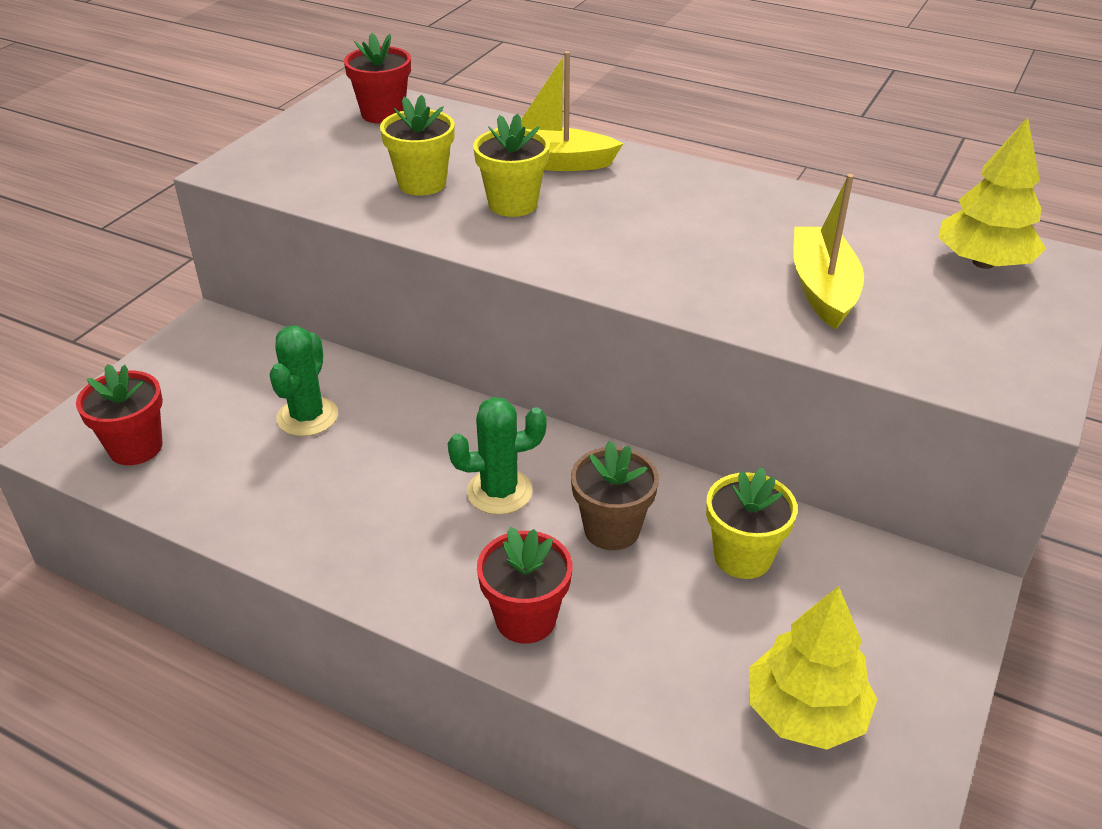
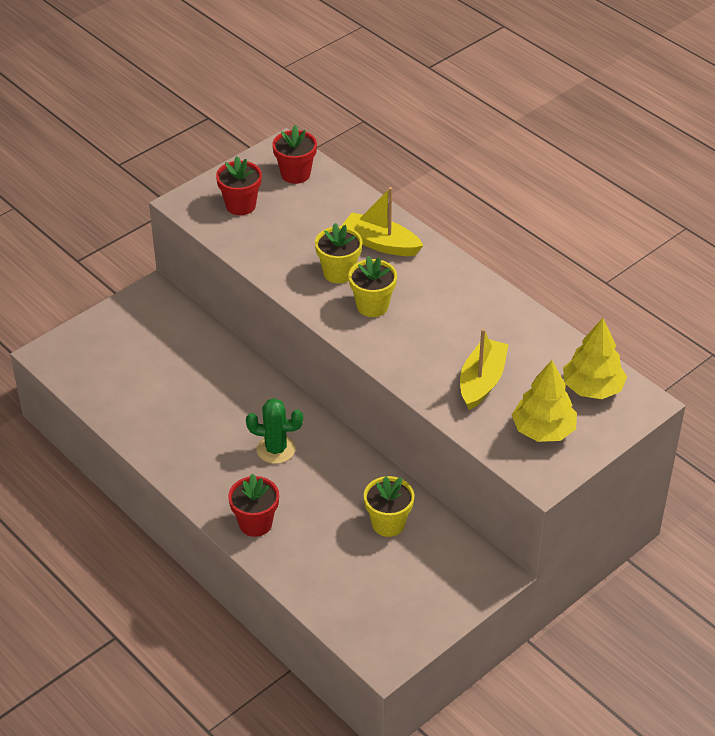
camera: 20 degrees right, 5 degrees up
red flower pot [76,364,163,465] -> red flower pot moved to [216,156,262,215]
green cactus [270,326,338,436] -> none
yellow flower pot [380,95,455,196] -> yellow flower pot moved to [349,256,397,317]
brown flower pot [571,441,659,550] -> none
yellow tree [749,586,877,750] -> yellow tree moved to [512,360,577,442]

